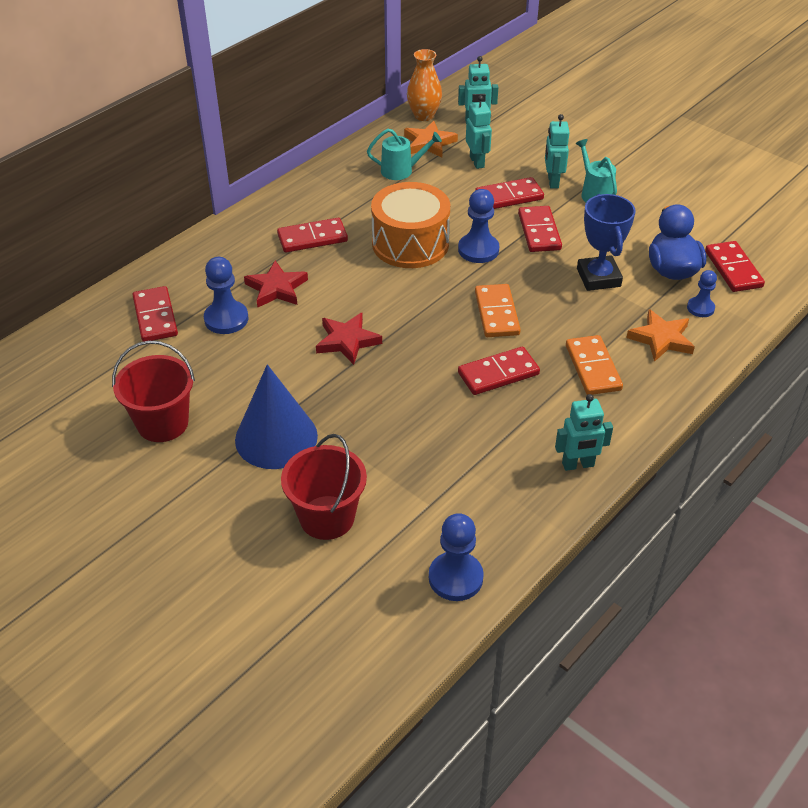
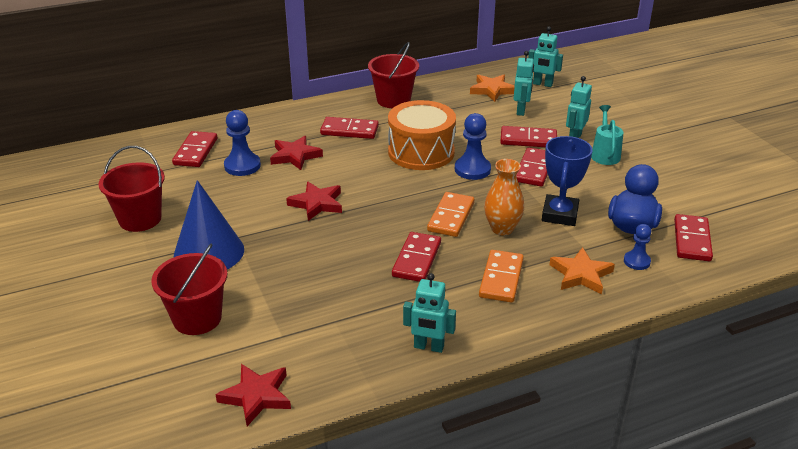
camera: 25 degrees right, 10 degrees down
turquoise watering can [367,129,442,180] -> none
orange vase [407,49,442,121] -> orange vase moved to [484,159,524,235]
blue pawn [429,513,484,601] -> red star [215,364,291,426]
red domino [458,347,540,395] -> red domino turned 75 degrees counterclockwise [392,232,441,282]
none -> red bucket [368,42,419,108]

